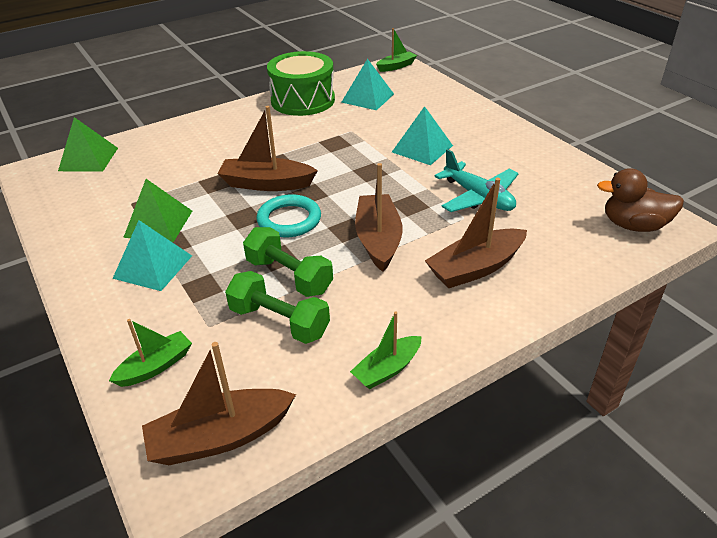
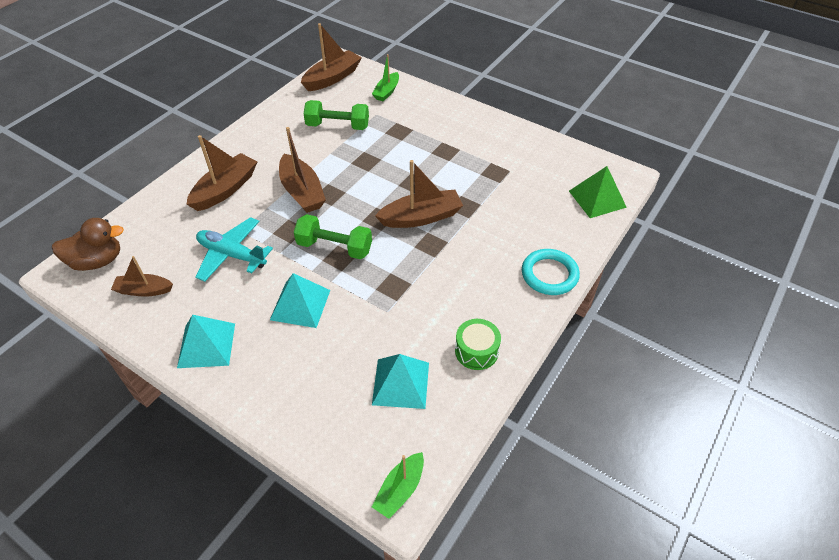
camera: 155 degrees right, 10 degrees up
turquoise pyramid [112,220,192,291] -> turquoise pyramid moved to [177,315,235,368]
green pyramid [123,179,192,242] -> none
green dumbbell [243,227,333,297] -> green dumbbell moved to [294,214,372,259]
turquoise ring [256,194,321,237] -> turquoise ring moved to [522,249,580,295]
green drum [267,51,335,116] -> green drum [455,319,501,370], size x0.53
green boat [350,312,422,390] -> none
none -> brown boat [111,256,173,297]

